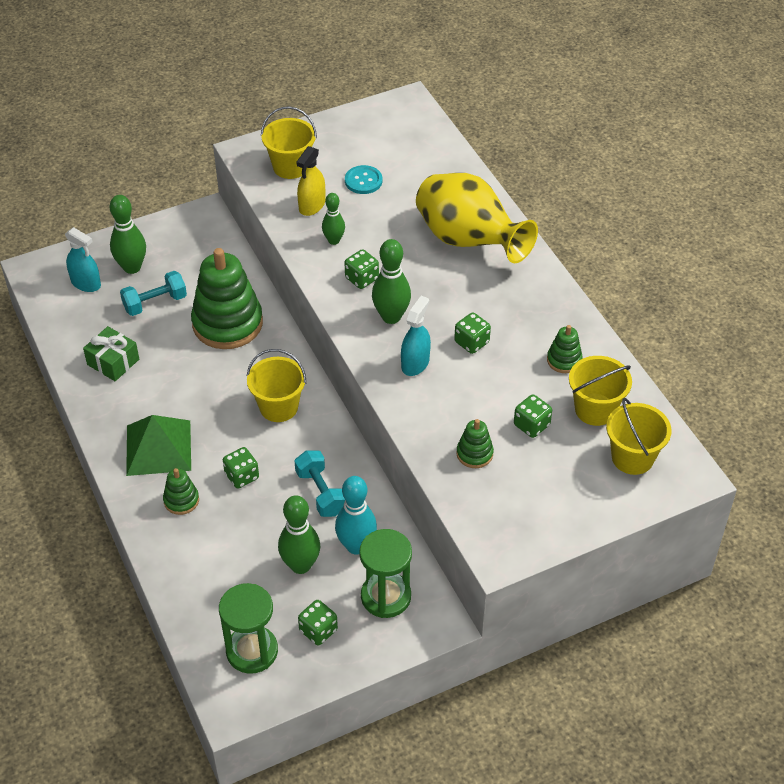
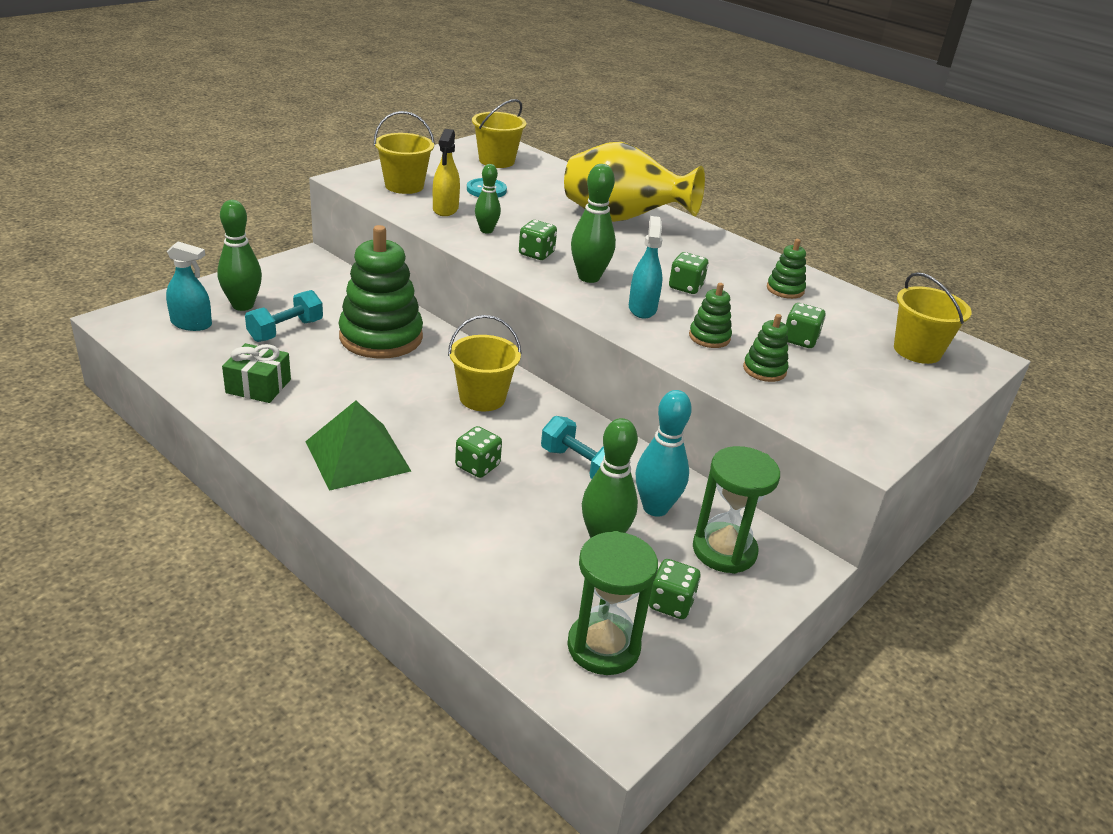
camera: 25 degrees left, 15 degrees down
green stacking toy [163,468,199,515] -> green stacking toy moved to [689,283,732,348]
yellow bucket [569,356,632,426] -> yellow bucket moved to [472,99,526,168]

